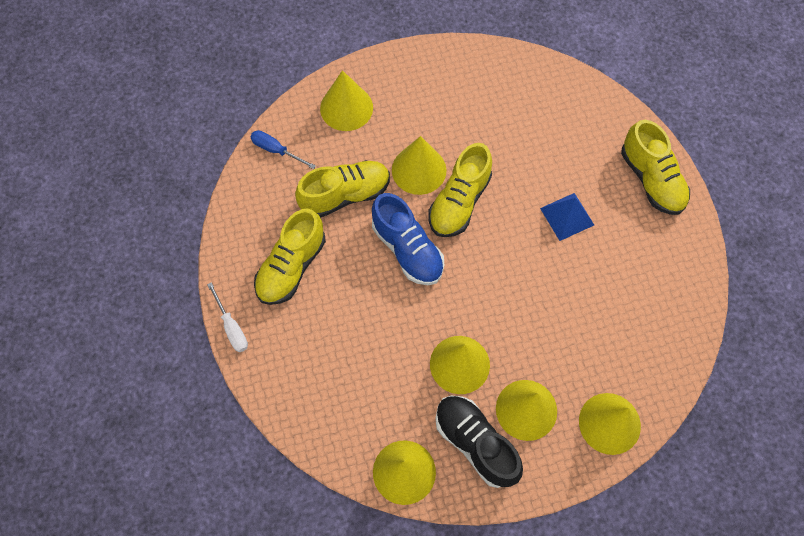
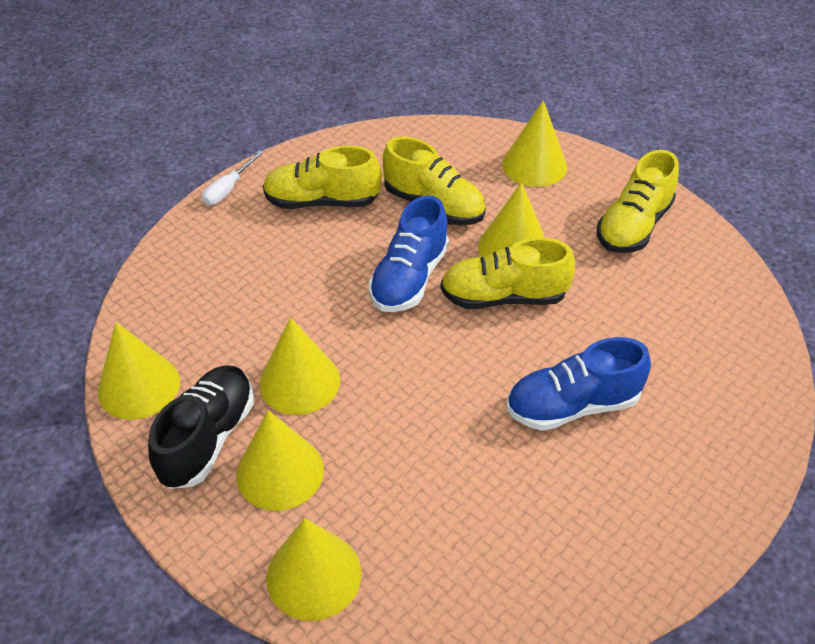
camera: 60 degrees right, 20 degrees down
blue screwdriver [250,130,316,169] -> none
blue pyramid [540,193,594,241] -> blue shoe [506,337,651,431]
yellow shoe [621,120,690,215] -> yellow shoe moved to [597,150,679,253]

